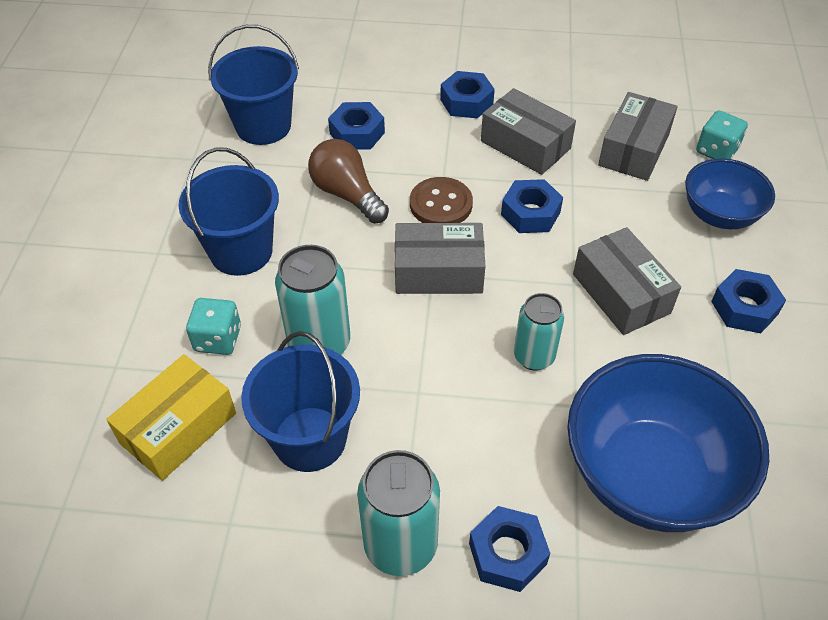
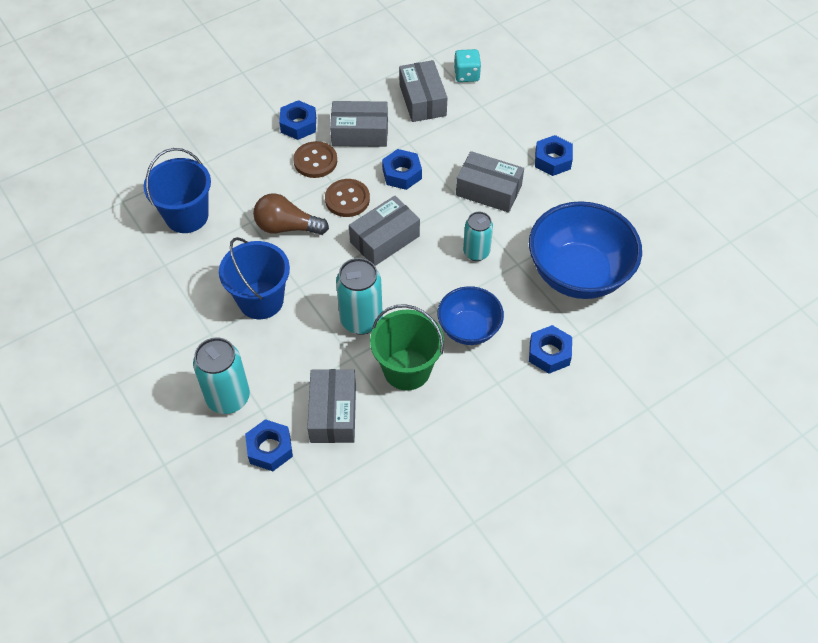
camera: 40 degrees left, 5 degrees up
yellow box [106,354,236,481] -> grey box [307,369,356,443]
turquoise dice [186,298,241,355] -> none
blue bucket [241,331,360,472] -> green bucket [370,304,444,390]
blue nut [328,102,385,150] -> blue nut moved to [245,419,293,471]
turquoise can [357,450,440,576] -> turquoise can moved to [193,337,250,414]
blue bowl [685,158,775,229] -> blue bowl moved to [437,286,504,345]
none -> brown button [293,141,337,178]

